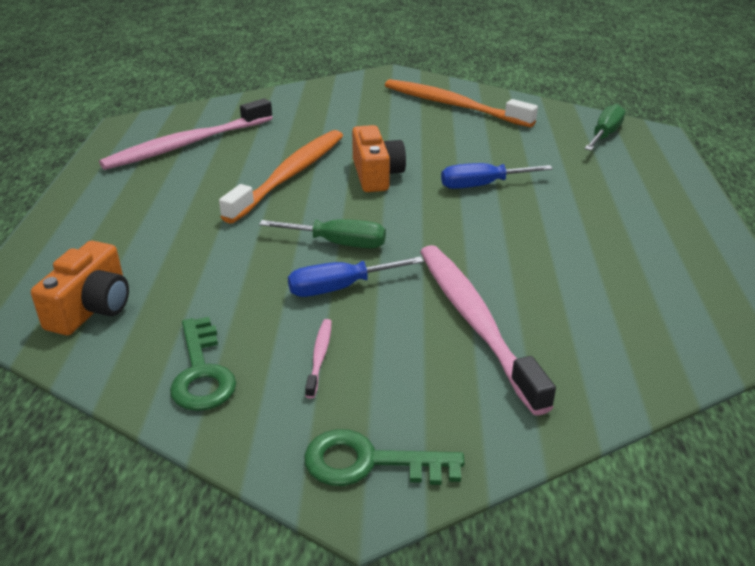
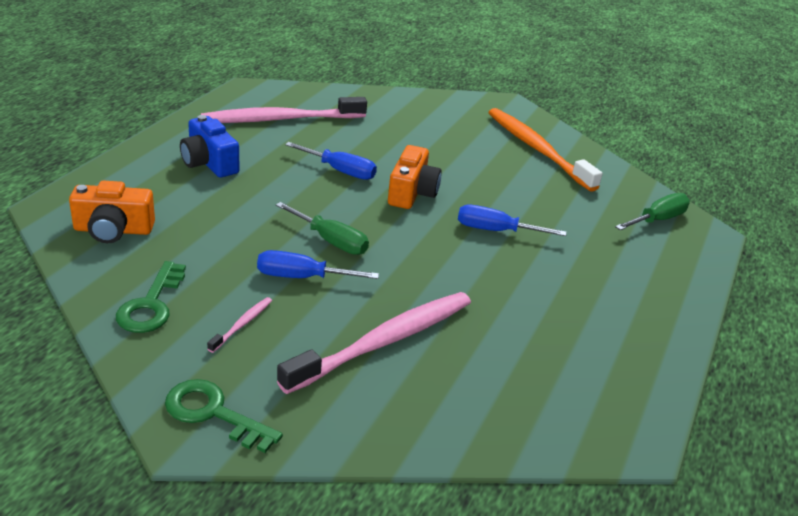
camera: 20 degrees right, 0 degrees up
orange camera [31,241,129,335] -> orange camera turned 45 degrees clockwise [69,181,155,243]
orange toothbrush [219,130,343,224] -> blue screwdriver [285,142,377,180]
pink toothbrush [420,245,556,416] -> pink toothbrush turned 45 degrees clockwise [277,292,471,394]
none -> blue camera [180,115,240,178]

